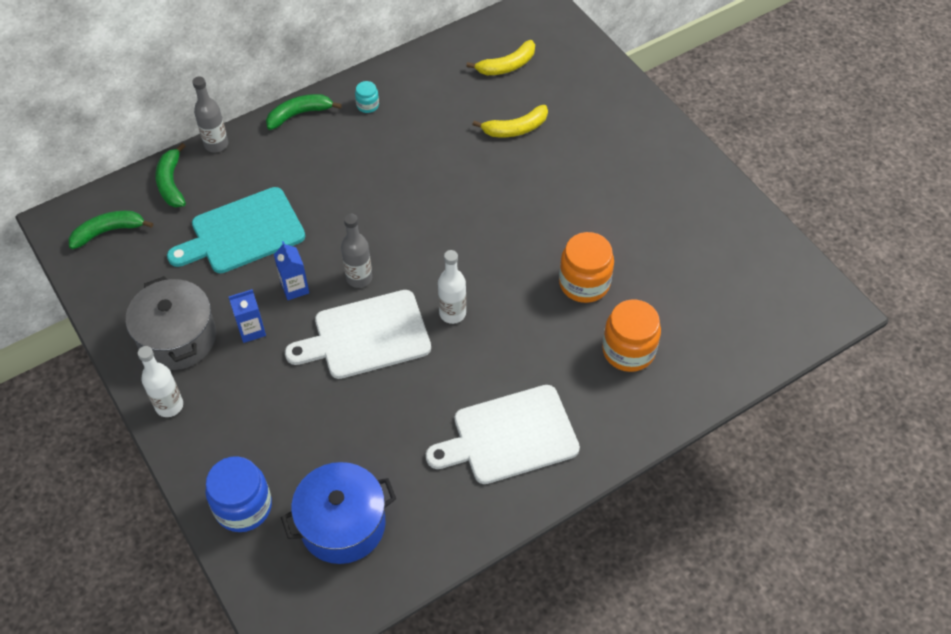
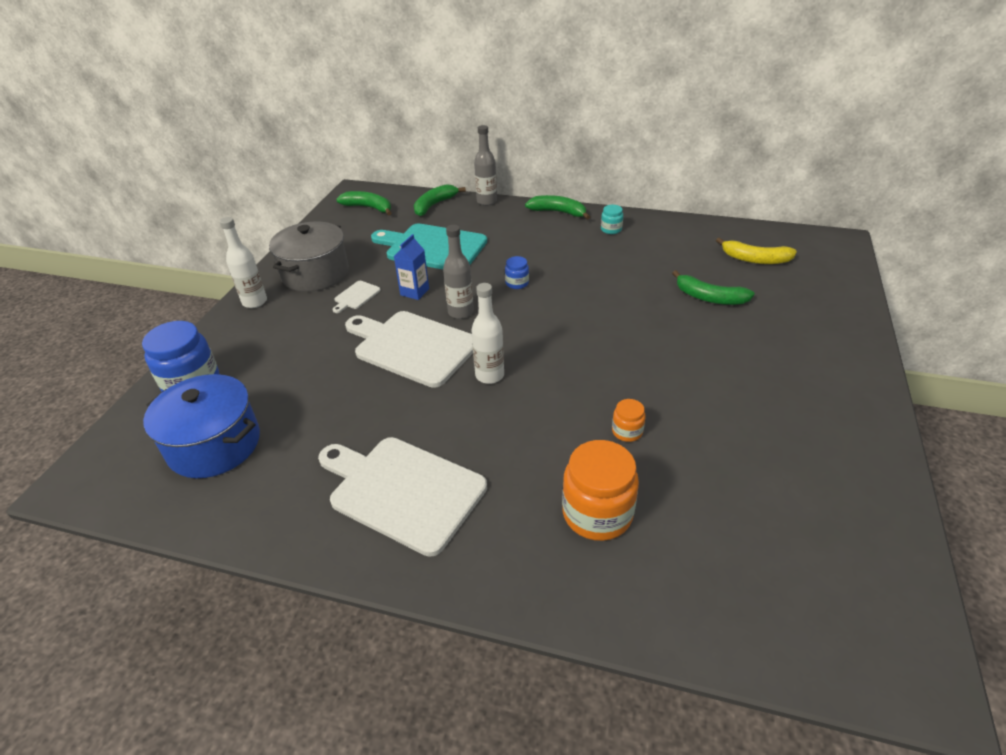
camera: 50 degrees right, 15 degrees down
blue carton [229,289,266,343] -> white cutting board [332,281,381,313]
yellow banana [472,105,548,137] -> green banana [672,270,755,305]
orange jar [559,232,614,303] -> orange jar [612,399,646,442], size x0.49
none -> blue jar [505,256,529,289]

